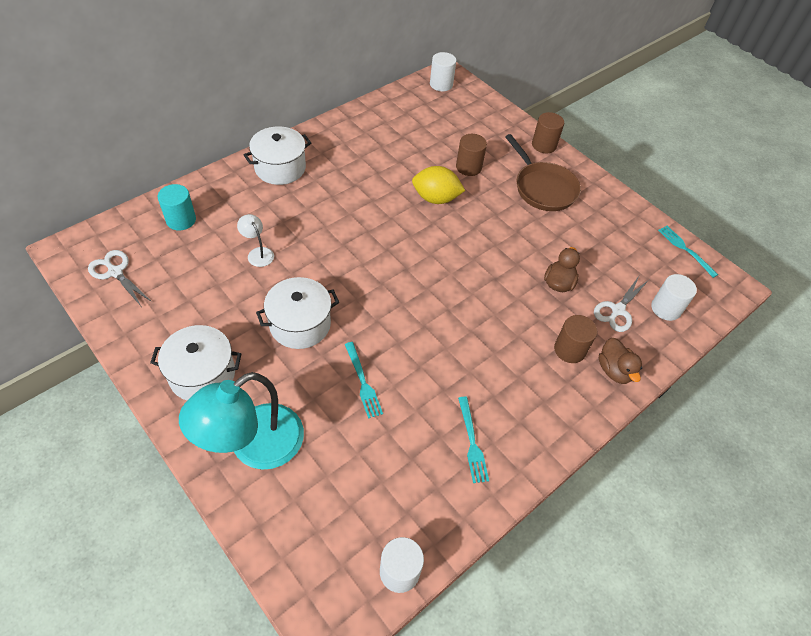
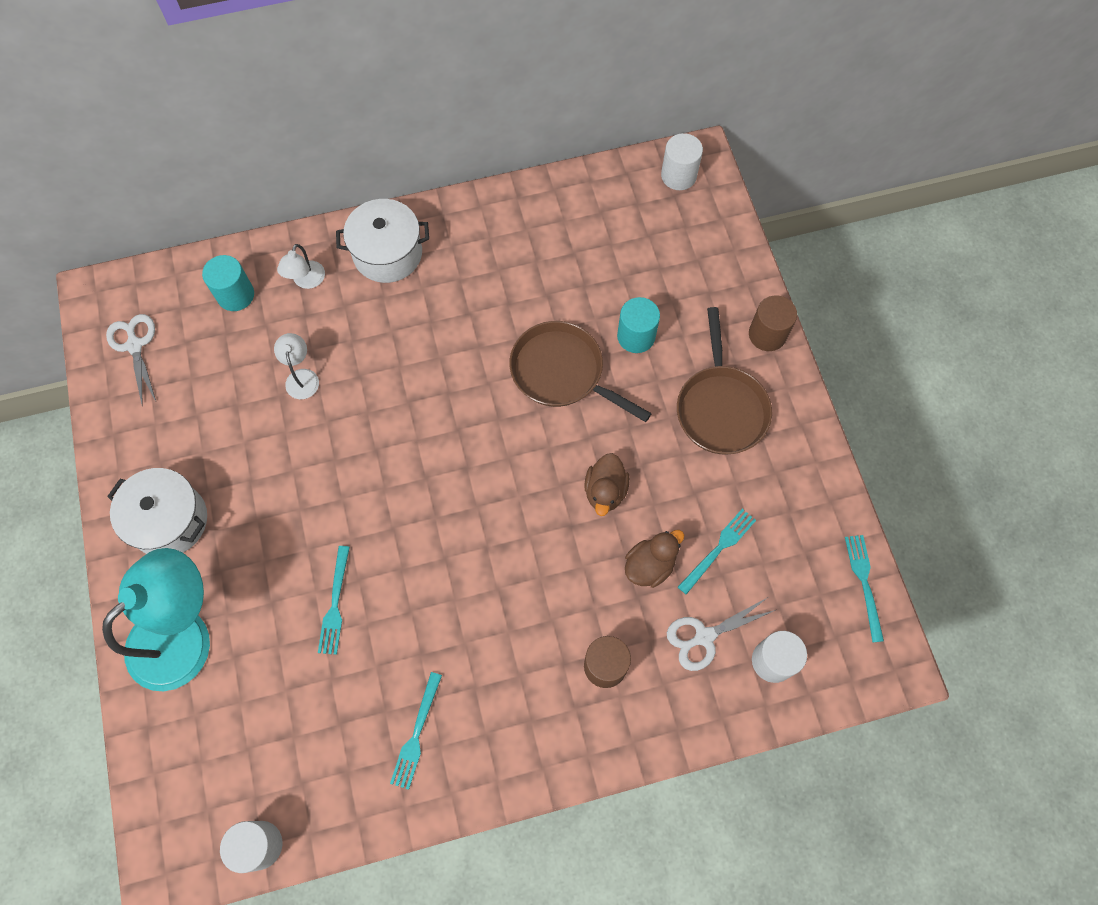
camera: 30 degrees right, 15 degrees up
turquoise lamp [179,372,304,469] -> turquoise lamp turned 150 degrees clockwise [102,548,210,691]
white pot [256,277,339,349] -> none
yellow lemon [412,166,465,204] -> brown pan [509,321,652,422]
brown cylinder [456,134,487,176] -> turquoise cylinder [617,297,660,353]
brown duck [599,338,642,384] -> brown duck moved to [584,453,630,516]
none -> white lamp [277,244,325,289]
none -> turquoise fork [678,509,756,595]

